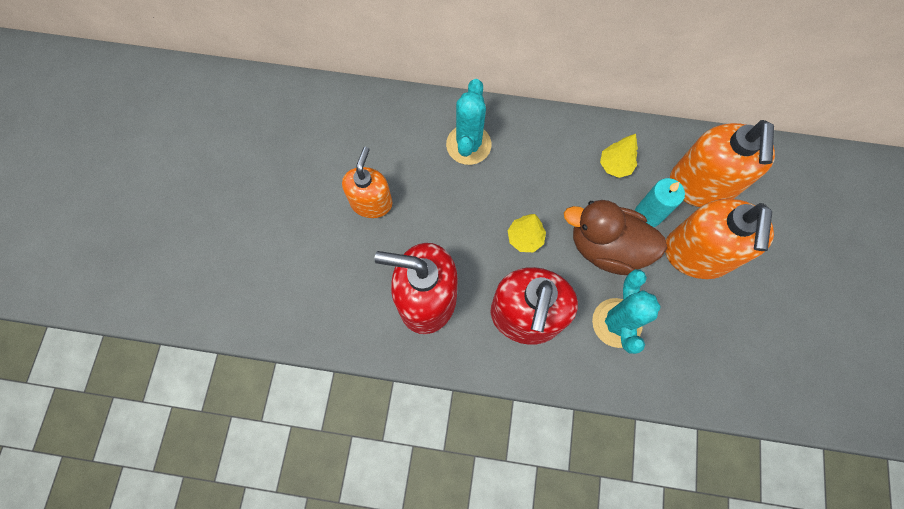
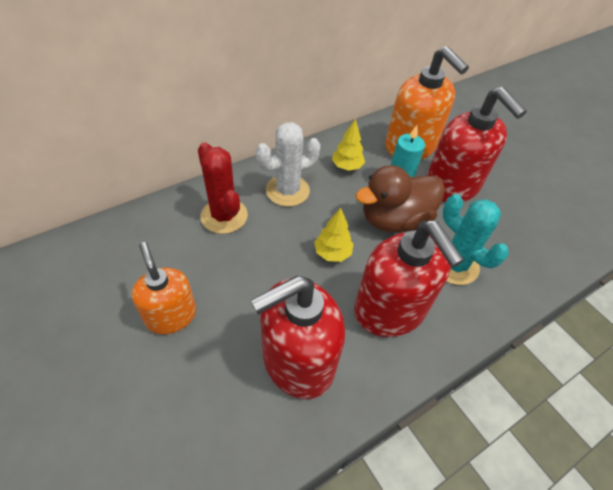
camera: 45 degrees left, 20 degrees down
turquoise cactus [446,79,491,165] -> red cactus [198,142,248,234]
orange soap dispenser [665,199,774,279] -> red soap dispenser [426,87,527,202]
none -> white cactus [255,122,321,207]

